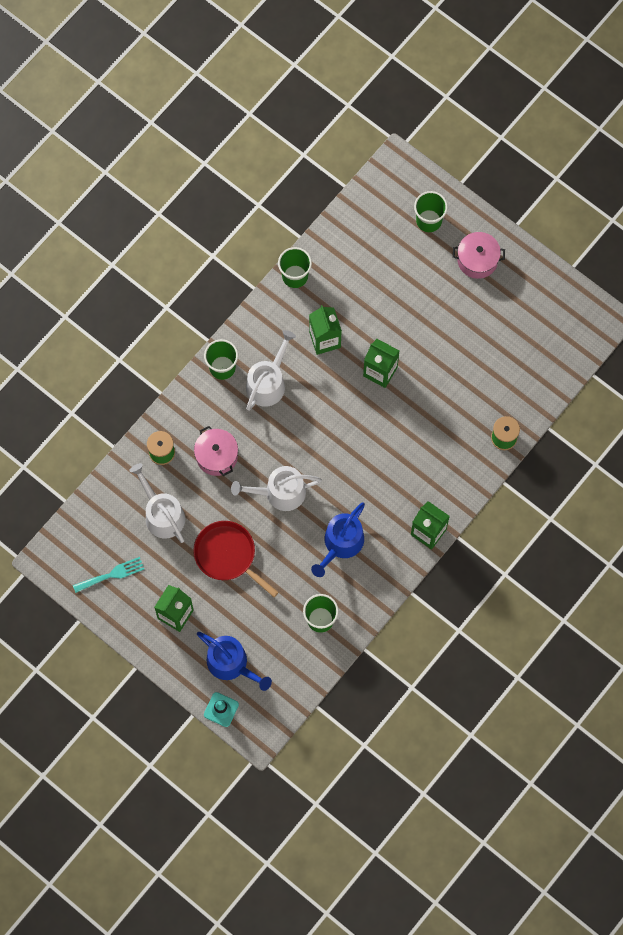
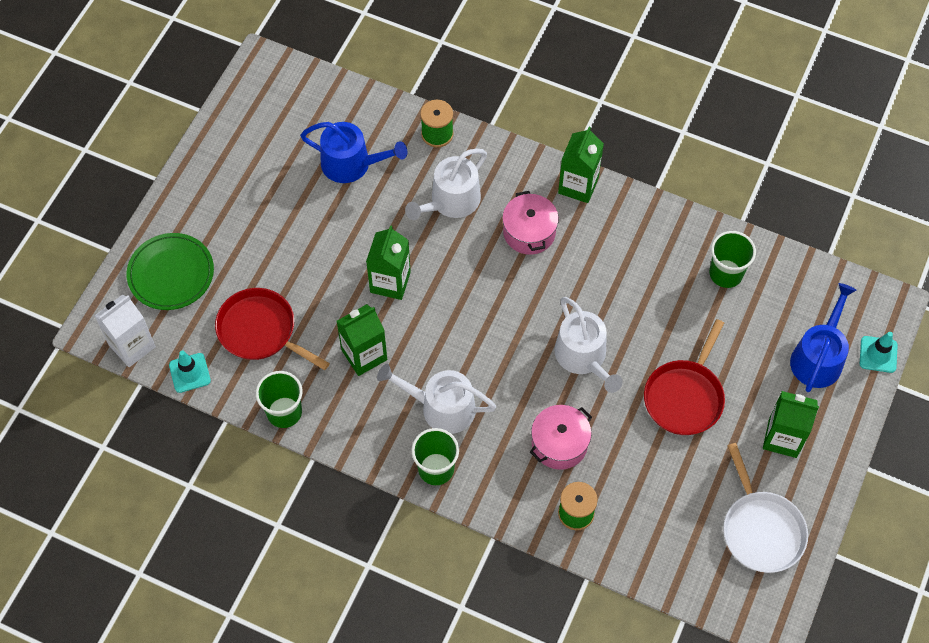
camera: 105 degrees left, 10 degrees down
turquoise fork [73,557,144,593] -> white pan [723,443,808,573]
white watering can [129,463,185,543] -> white watering can moved to [405,149,487,220]
blue watering can [311,502,365,577] -> blue watering can moved to [300,122,408,183]
green cup [414,191,448,232] -> green plate [126,233,214,310]
pink pot [453,232,505,279] -> pink pot moved to [502,191,559,255]
none -> white carton [94,295,156,367]
none -> turquoise traffic cone [169,350,211,393]
none -> red pan [215,288,330,370]

